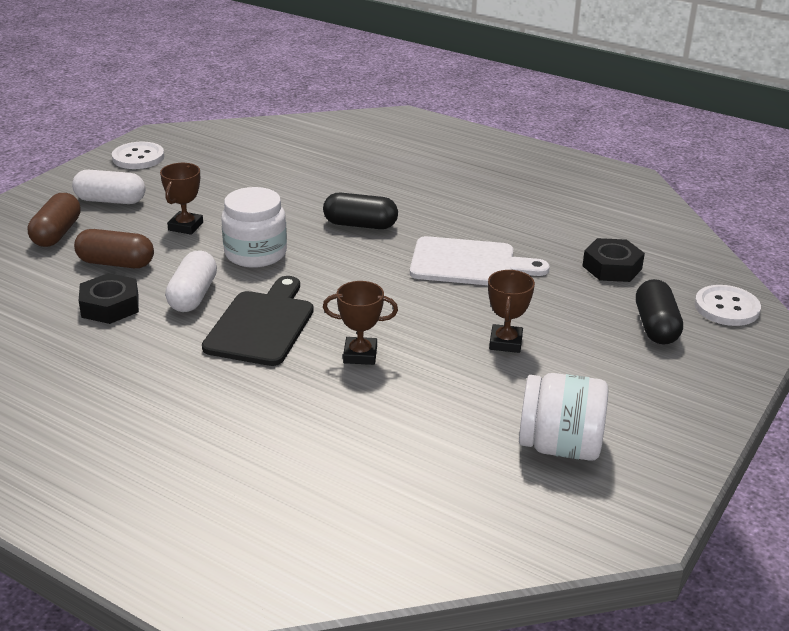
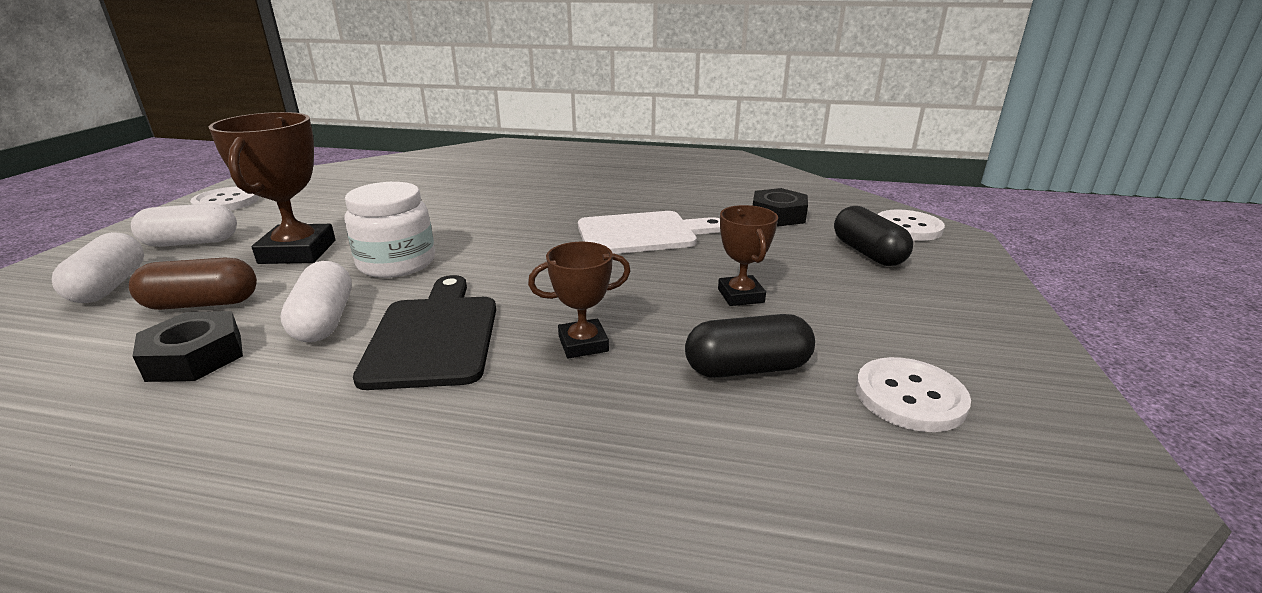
camera: 20 degrees left, 5 degrees down
brown capsule [28,193,81,247] -> white capsule [52,232,144,303]
brown trophy [160,163,203,235] -> brown trophy [209,112,335,264], size x1.72
black capsule [323,193,398,229] -> black capsule moved to [685,314,815,378]
white jar [519,373,608,461] -> white button [856,357,971,432]

